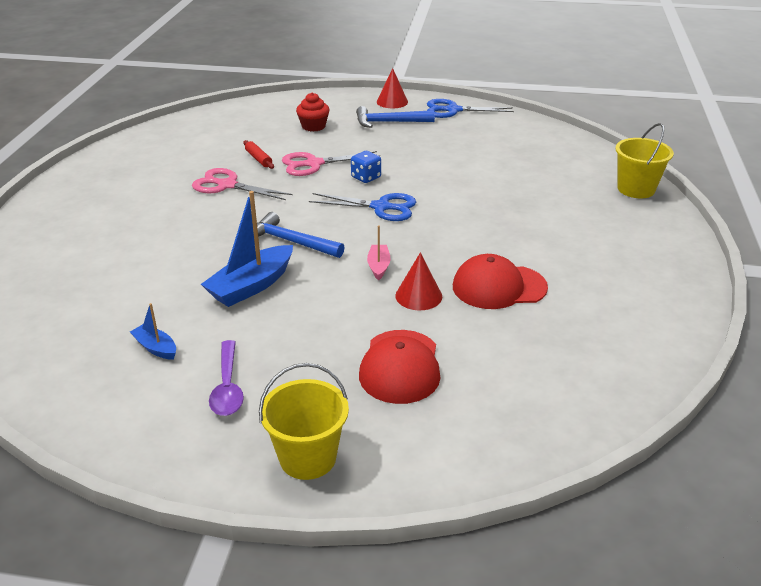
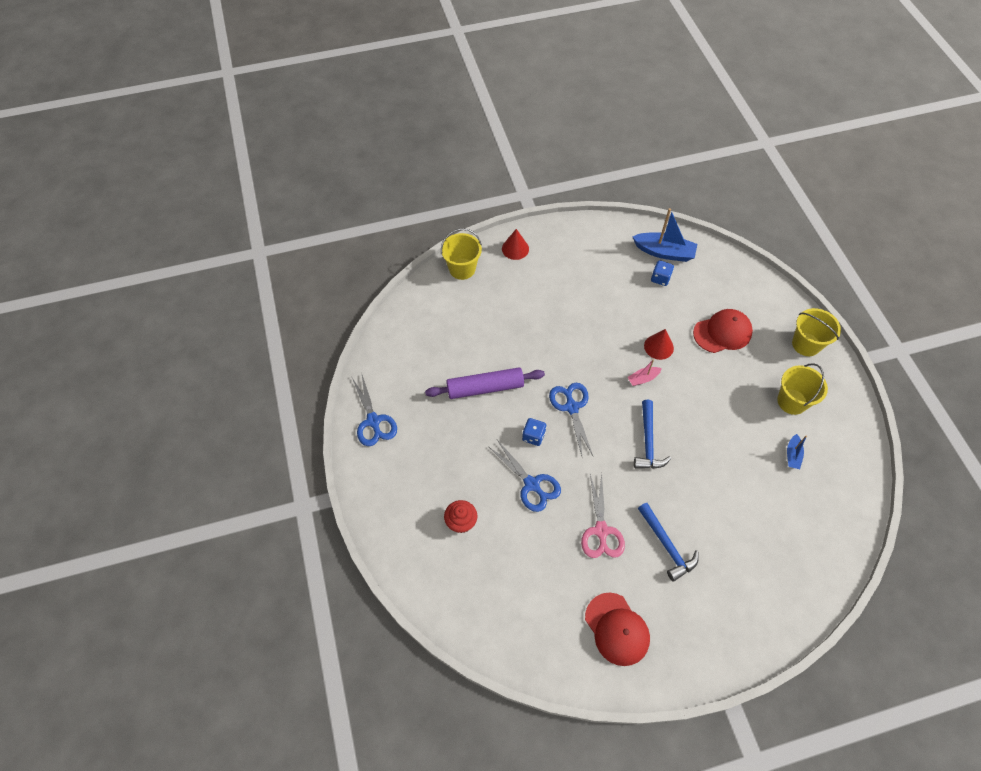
camera: 115 degrees left, 25 degrees up
blue boat [201,191,293,307] -> blue boat moved to [632,208,697,262]
purple spoon [209,340,244,416] -> yellow bucket [777,363,828,415]
red rolling pin [243,140,274,169] -> none
pink scissors [282,151,380,176] -> blue scissors [489,440,561,512]
blue hammer [356,106,435,128] -> blue hammer moved to [638,503,699,582]
red cone [377,68,408,108] -> red cone moved to [502,229,529,260]
red cap [453,254,548,309] -> red cap moved to [585,593,650,666]
none -> purple rolling pin [425,367,545,399]
none -> blue dice [651,260,674,286]

